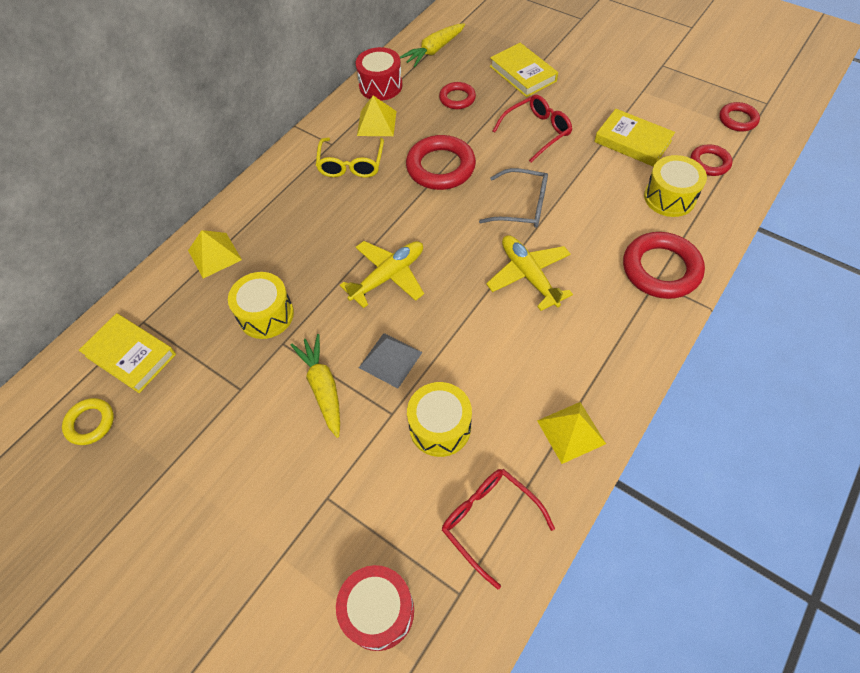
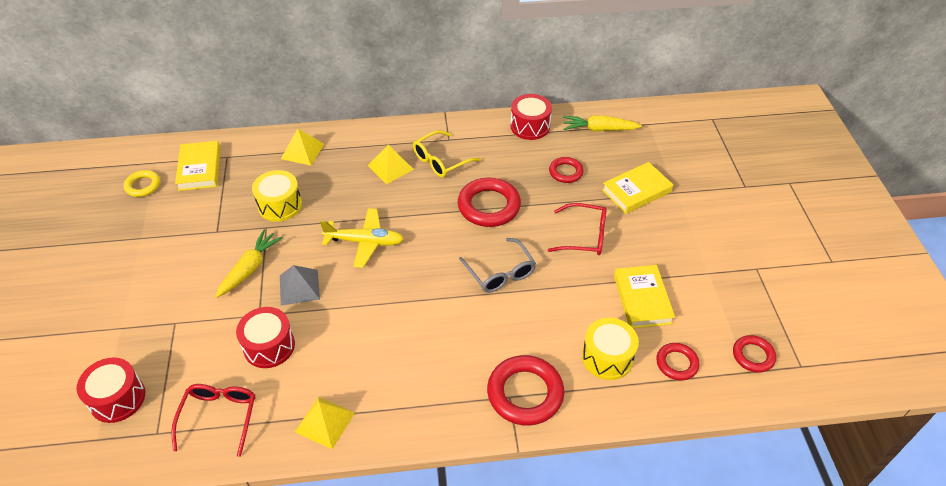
camera: 45 degrees right, 10 degrees down
yellow pyramid [357,95,396,136] -> yellow pyramid moved to [368,145,414,184]
yellow drum [407,382,472,457] -> red drum [236,307,295,368]
yellow plane [486,235,573,311] -> none
yellow book [490,43,558,97] -> yellow book turned 45 degrees clockwise [602,162,673,214]

